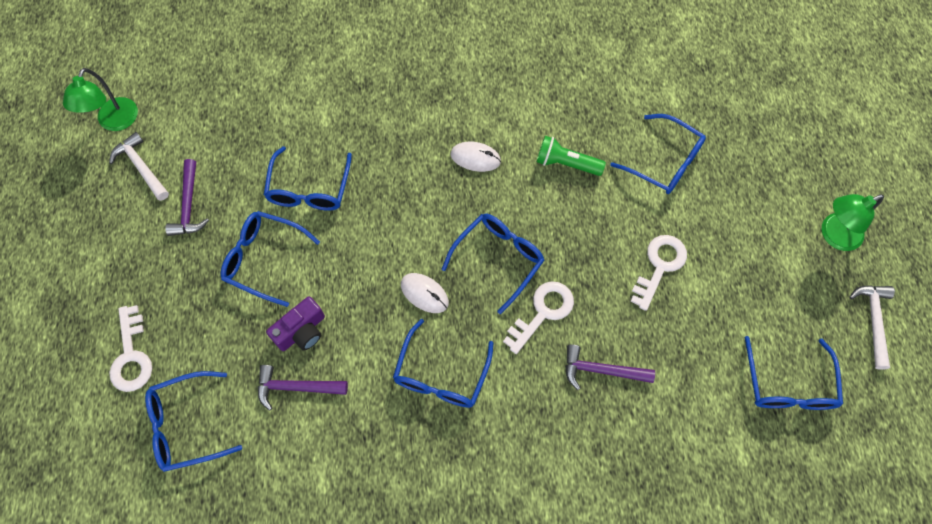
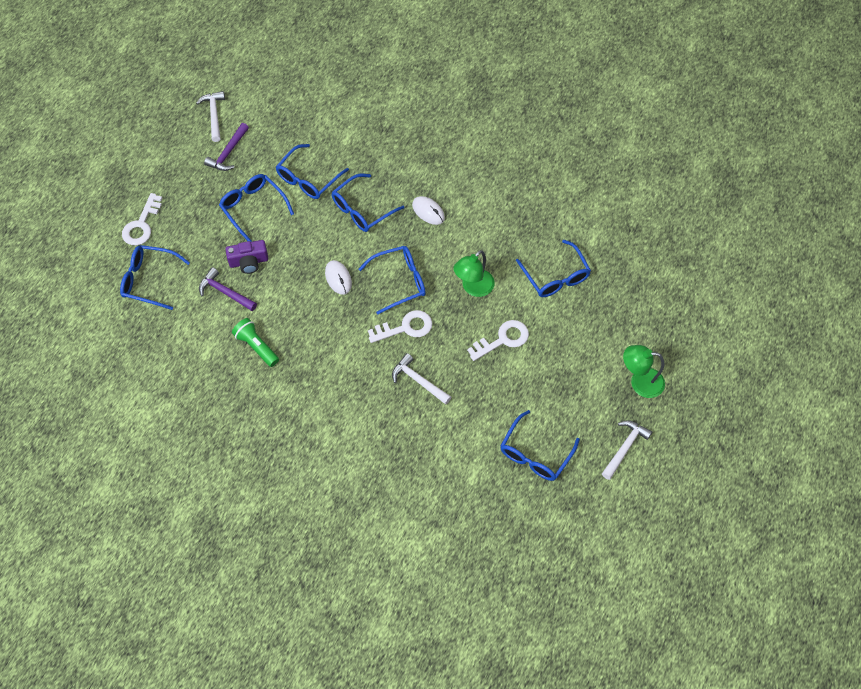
camera: 30 degrees right, 5 degrees down
green lamp [63,68,138,131] -> green lamp moved to [453,250,495,297]
blue glasses [393,319,493,408] -> blue glasses moved to [332,174,404,232]
green flashlight [537,136,606,176] -> green flashlight moved to [232,318,279,367]
purple hammer [565,344,655,390] -> white hammer [392,353,451,405]

